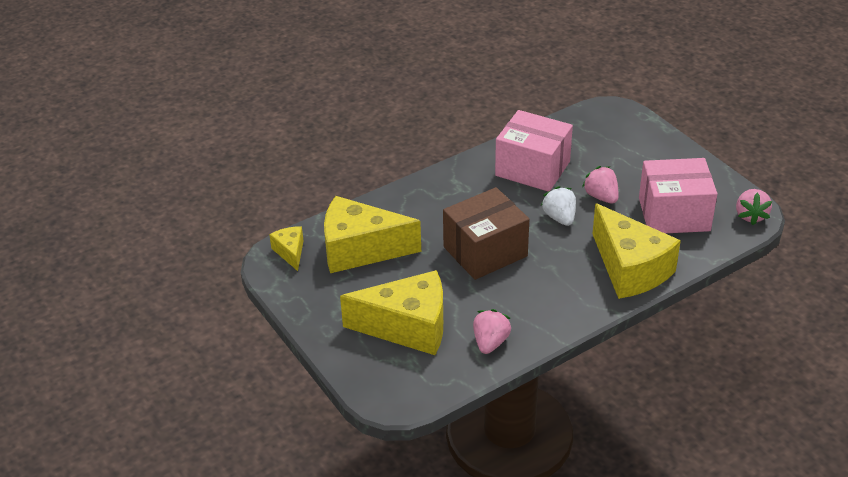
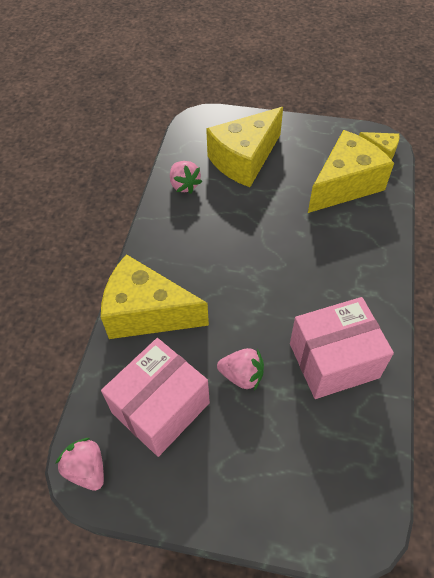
camera: 135 degrees right, 15 degrees up
brown box [443,187,529,280] -> none
white strawberry [541,186,576,226] -> none

